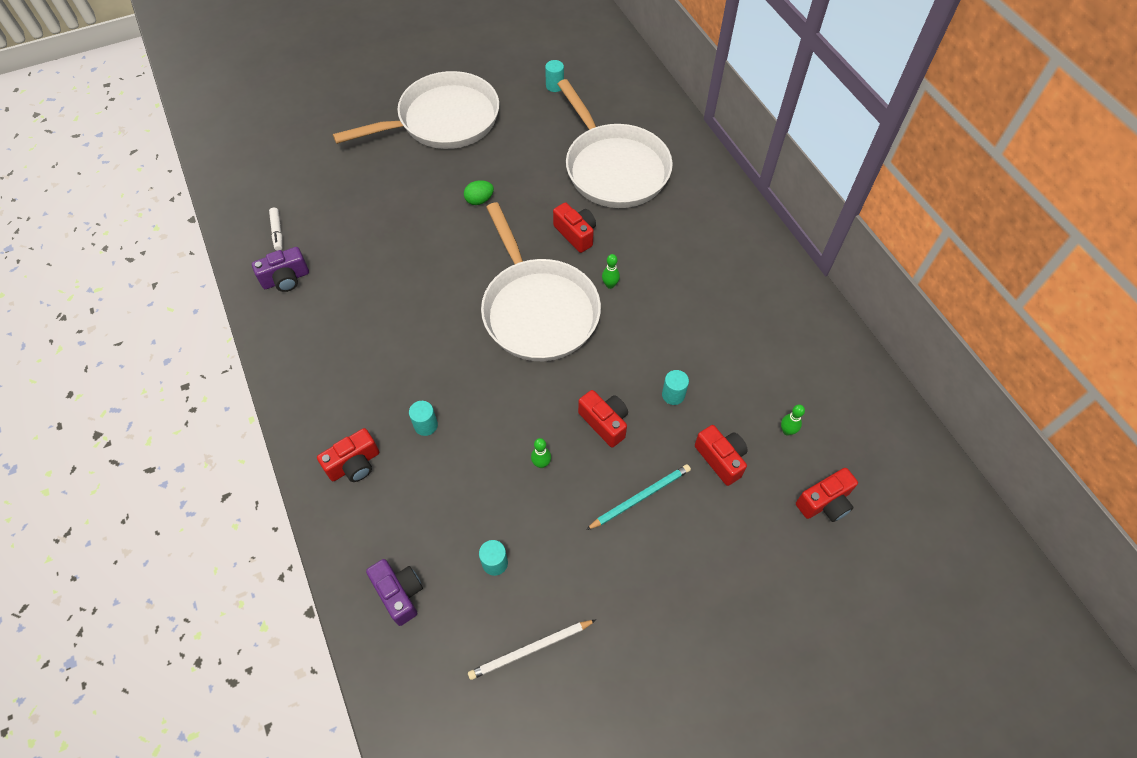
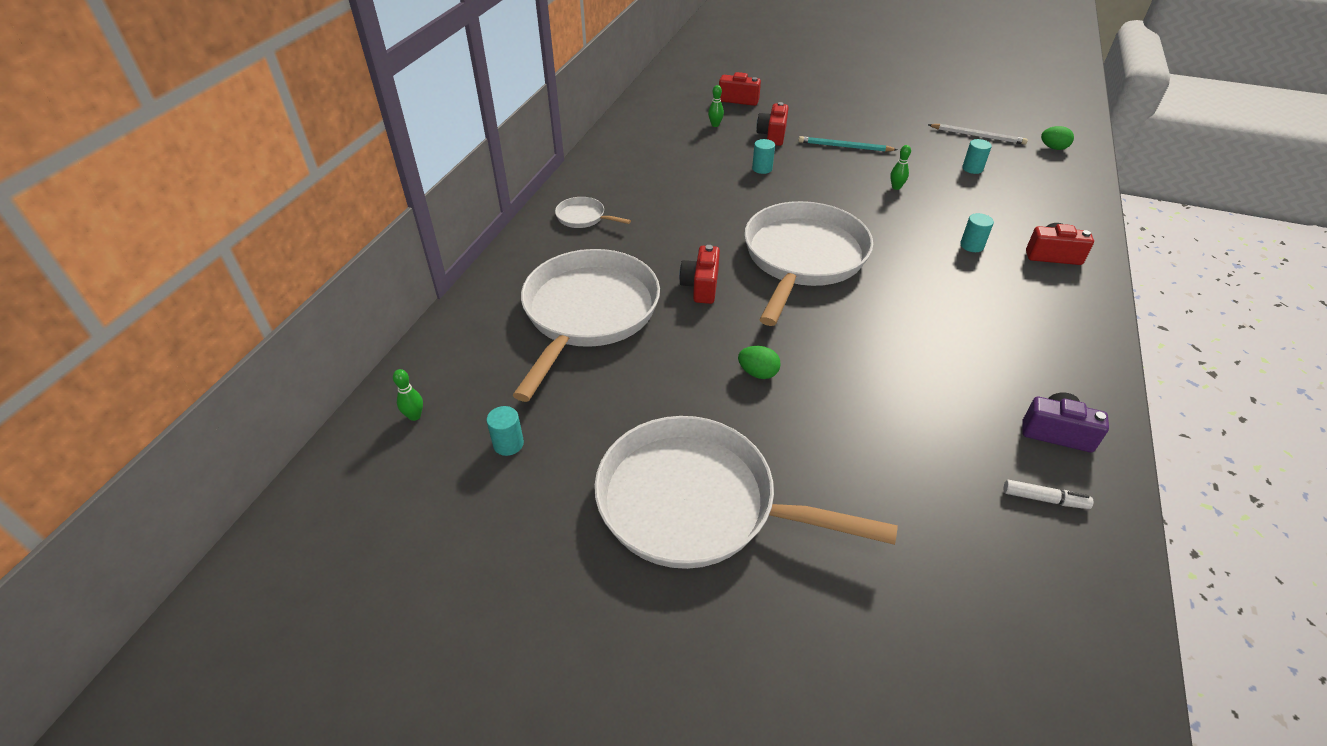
camera: 135 degrees left, 15 degrees down
white marker [269,208,283,251] -> white marker turned 75 degrees clockwise [1004,480,1093,509]
purple camera [366,559,423,626] -> none
red camera [578,390,628,448] -> none
green bowling pin [602,254,620,289] -> green bowling pin moved to [393,369,423,421]
none -> white pan [555,197,631,228]
none -> green egg [1041,126,1074,150]

